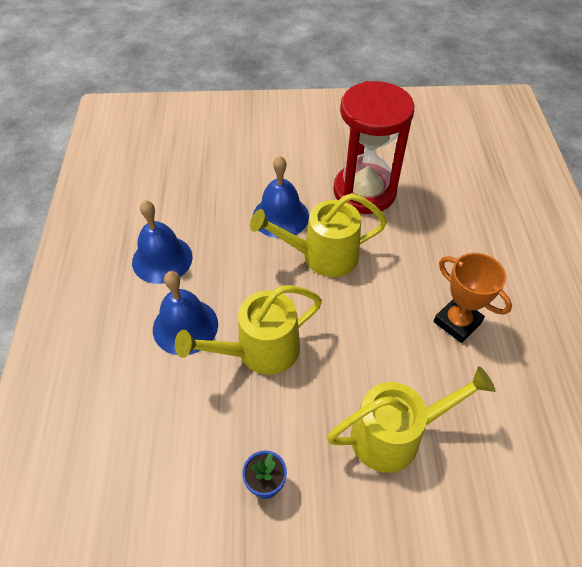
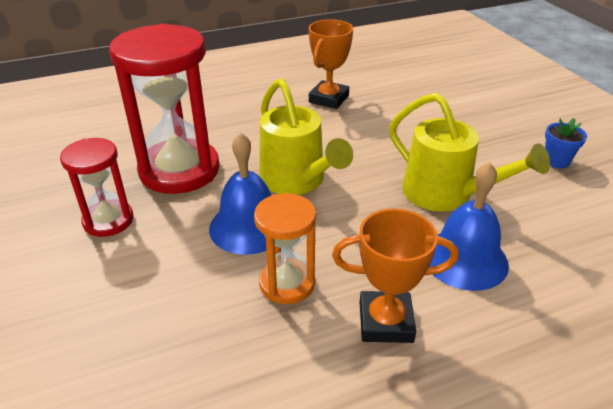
camera: 110 degrees left, 15 degrees down
blue bell [132,200,193,284] -> orange trophy [332,209,459,343]
yellow watering can [327,366,496,473] -> none
none -> red hourglass [60,138,134,237]
none -> orange hourglass [254,193,316,304]

